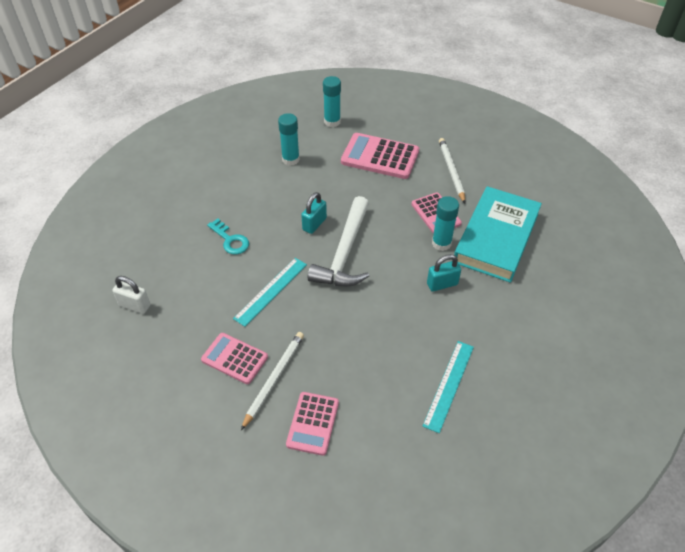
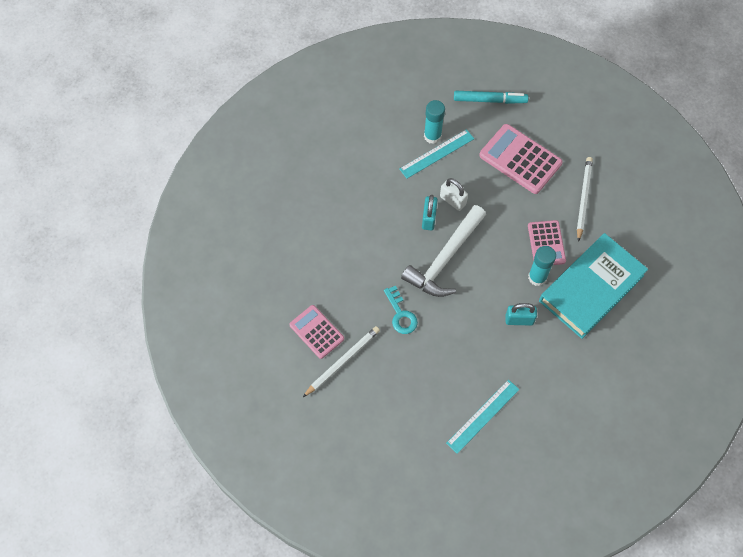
camera: 20 degrees right, 15 degrees up
white padlock [112,276,150,314] -> white padlock moved to [440,178,468,211]
turquoise key [207,219,249,254] -> turquoise key moved to [384,285,418,334]
turquoise ruler [233,258,307,327] -> turquoise ruler moved to [399,129,474,179]
pink calculator [286,392,339,456] -> none
turquoise padlock [301,192,327,234] -> turquoise padlock turned 45 degrees counterclockwise [422,195,438,230]
turquoise glue stick [323,76,341,127] -> turquoise marker [454,91,528,104]

